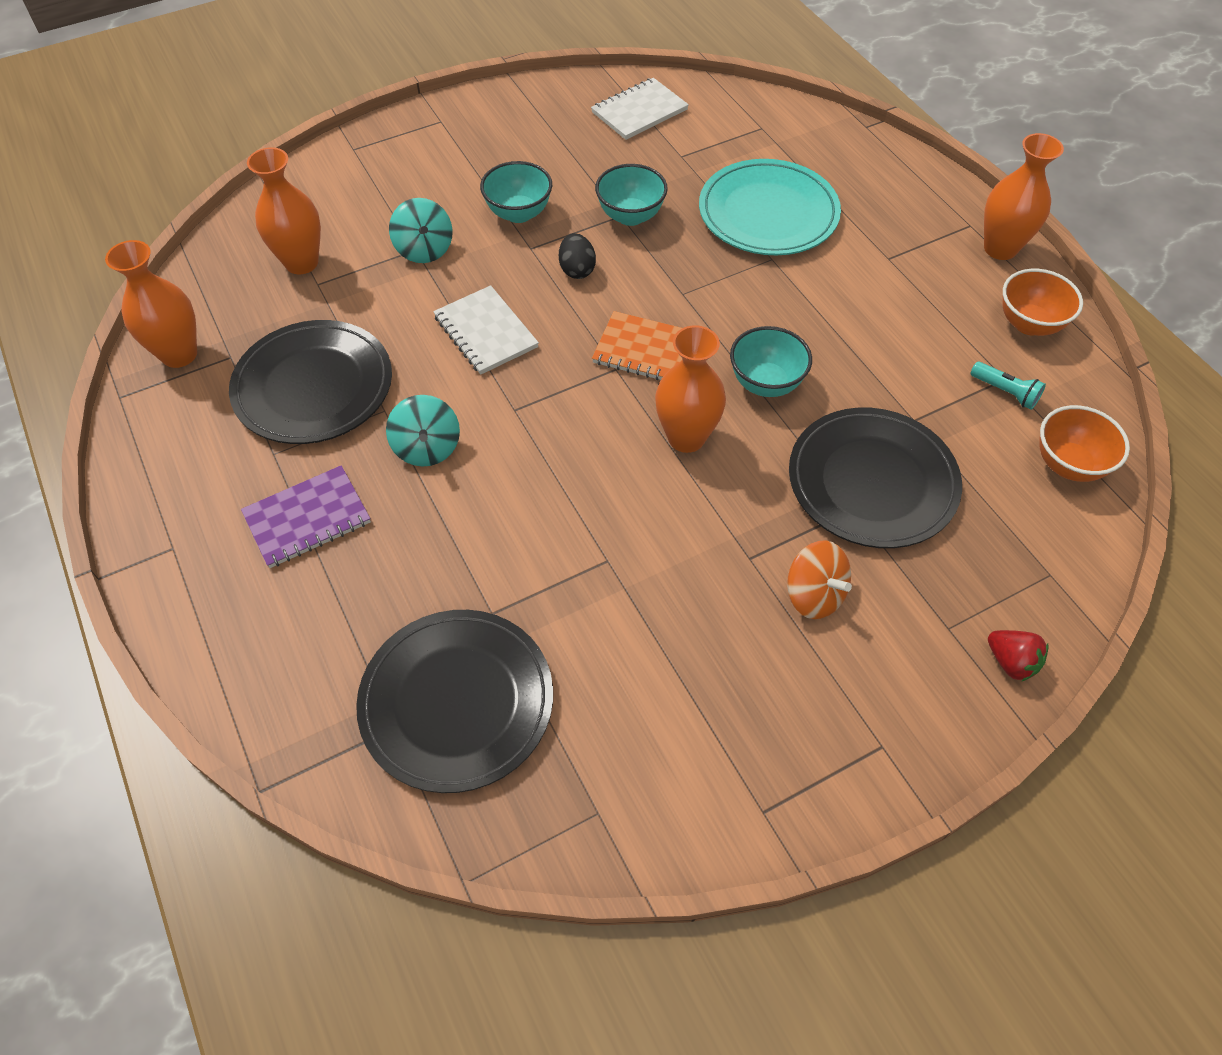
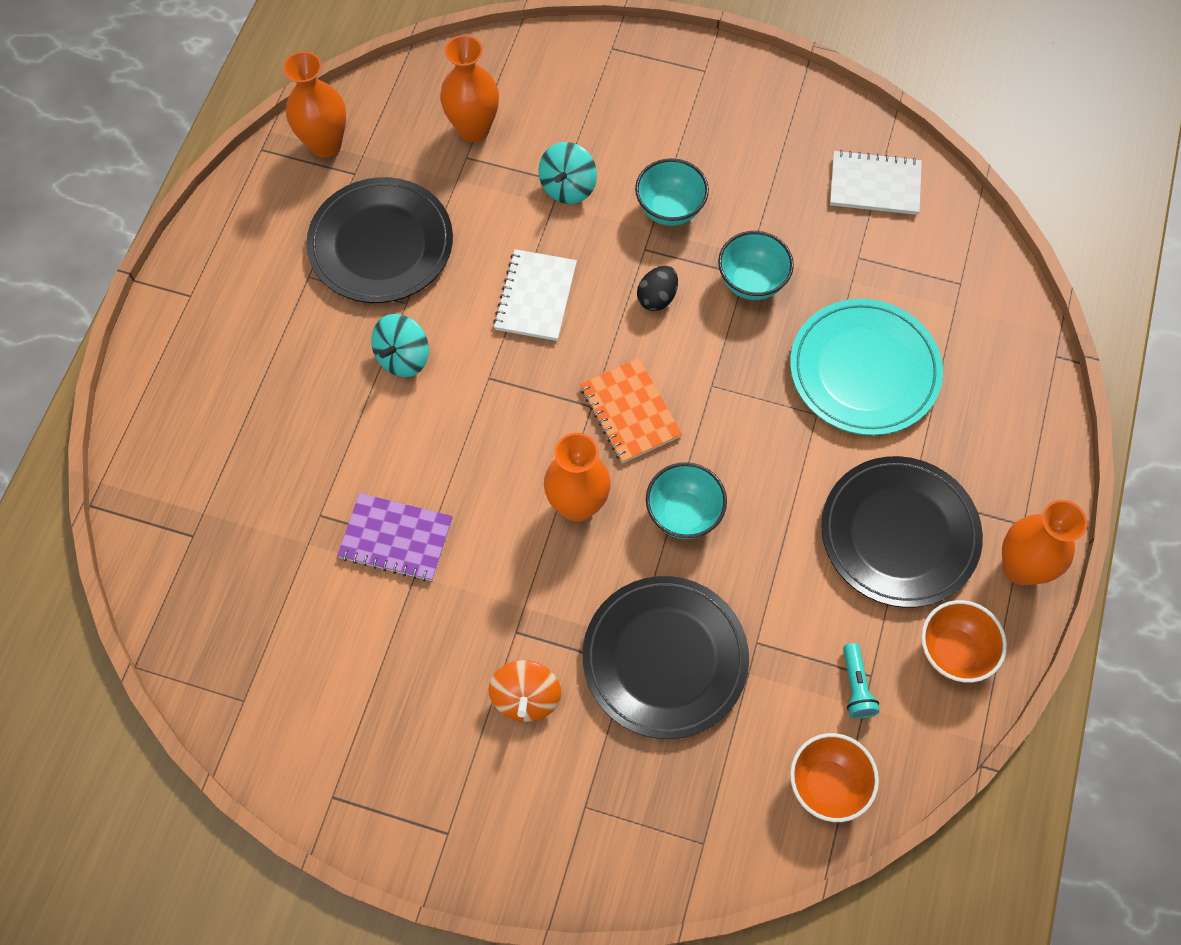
camera: 45 degrees right, 10 degrees up
purple notebook [241,465,371,568] -> purple notebook moved to [337,493,453,581]
black plate [356,610,553,793] -> black plate moved to [821,456,983,608]
red strawberry [988,630,1049,682] -> none

